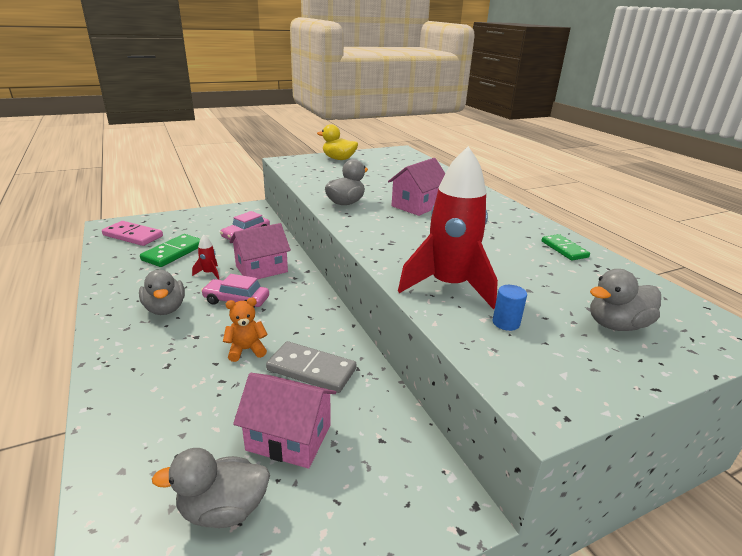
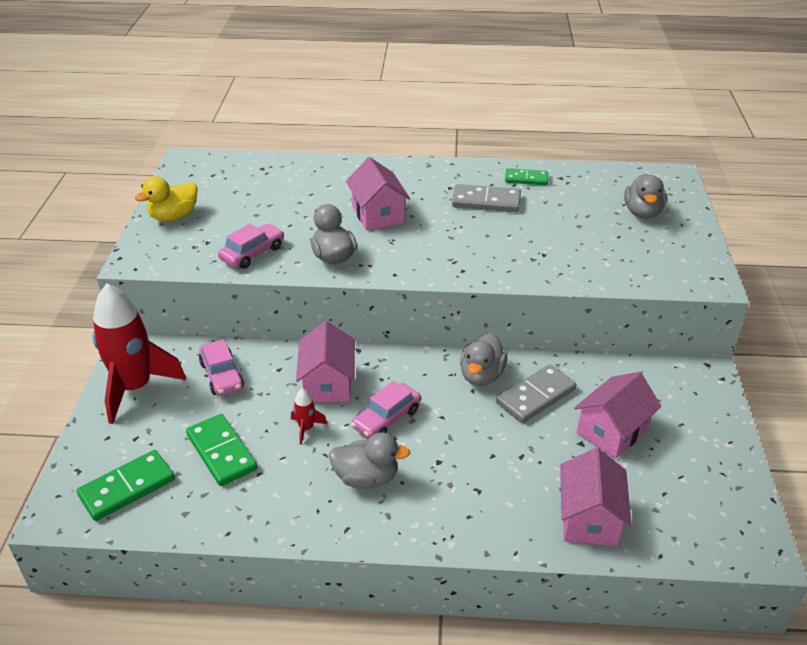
camera: 60 degrees left, 10 degrees up
pink domino [102,221,163,246] -> green domino [77,450,175,521]
grey duck [152,448,270,528] -> grey duck moved to [460,333,508,386]
orange teddy bear [223,298,268,362] -> none
red rocket [398,146,498,309] -> red rocket moved to [93,284,186,424]
blue cylinder [493,285,527,331] -> none
none -> pink car [218,224,284,269]
none -> grey domino [452,184,521,212]
none -> pink house [560,448,632,547]

